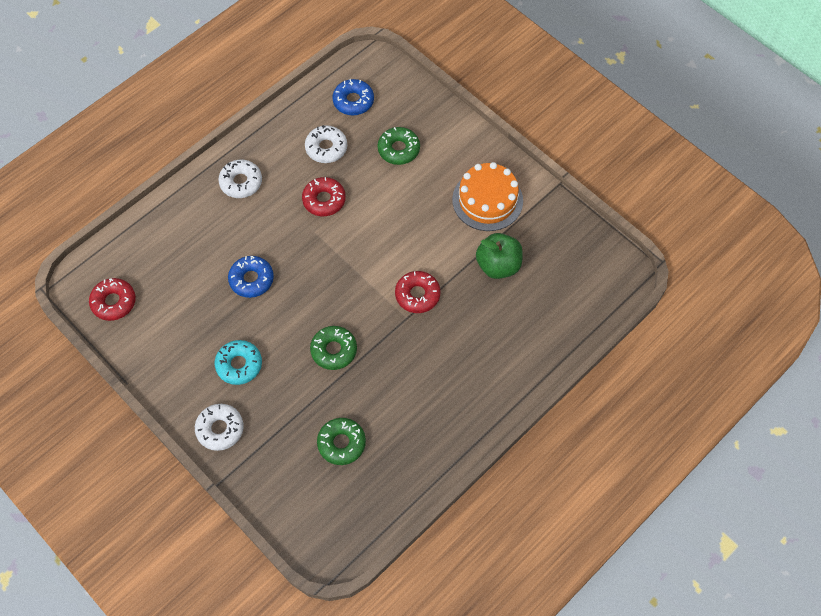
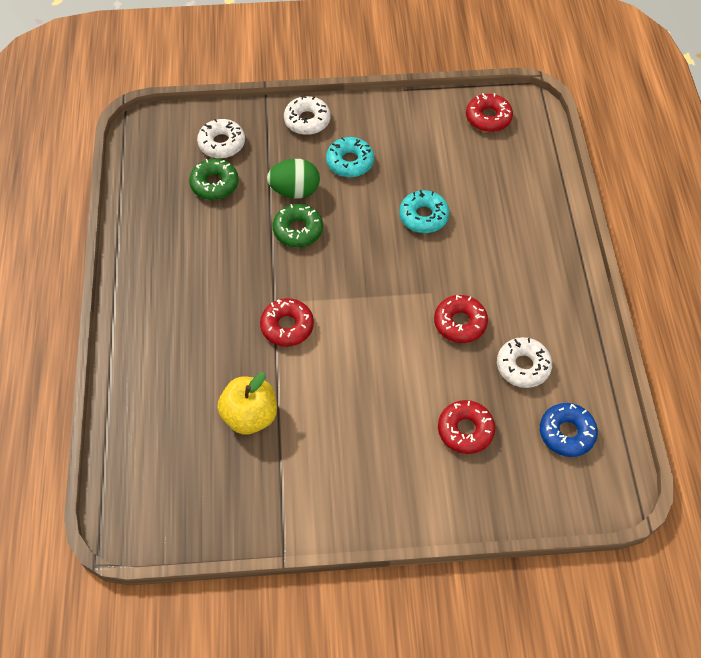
camera: 130 degrees right, 5 degrees down
white donut [218,160,262,198] -> white donut moved to [197,119,245,158]
blue donut [228,256,274,298] -> turquoise donut [399,190,449,233]
green donut [378,127,420,165] -> red donut [438,400,495,454]
orange cake [452,162,523,231] -> none
green apple [476,233,523,279] -> yellow apple [217,372,277,435]
none -> green egg [267,159,320,199]

